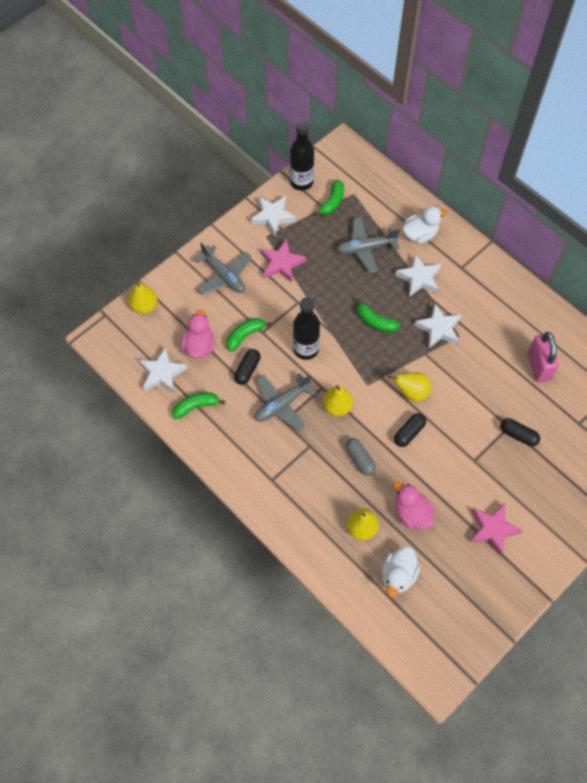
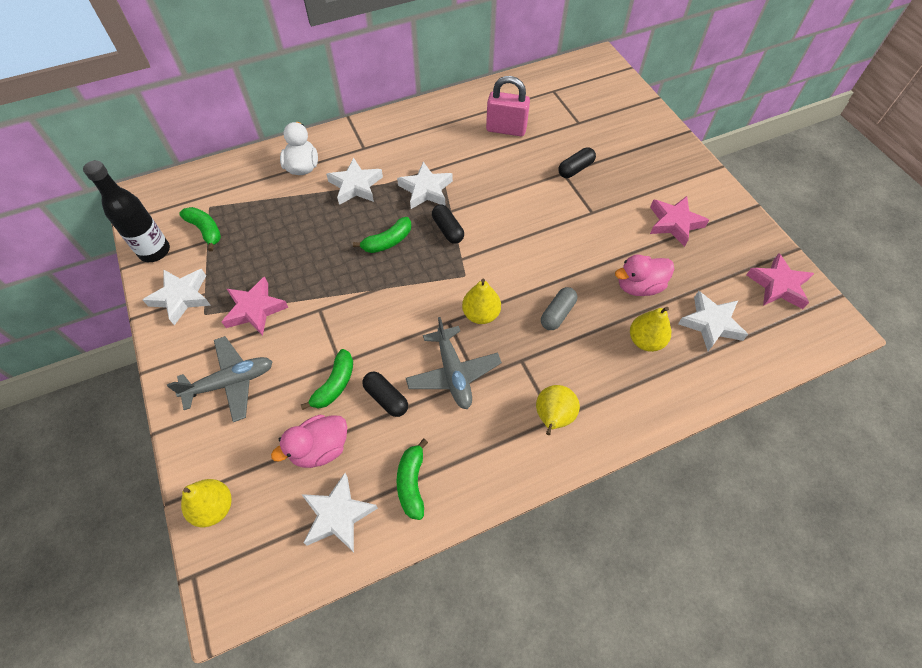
camera: 70 degrees left, 5 degrees down
pink duck [181,309,214,359] -> pink duck turned 60 degrees counterclockwise [271,415,347,468]
green banana [227,318,271,352] -> green banana turned 135 degrees counterclockwise [301,349,353,410]
black bottle [293,297,320,360] -> none
grey plane [336,218,400,273] -> none
grey capsule [346,438,376,476] -> grey capsule turned 45 degrees counterclockwise [541,287,577,330]
white duck [382,546,420,597] -> white star [678,291,748,351]
yellow pear [388,372,431,402] -> yellow pear moved to [536,385,580,435]
black capsule [394,413,426,447] -> black capsule moved to [432,204,464,244]
none -> pink star [746,253,814,309]

